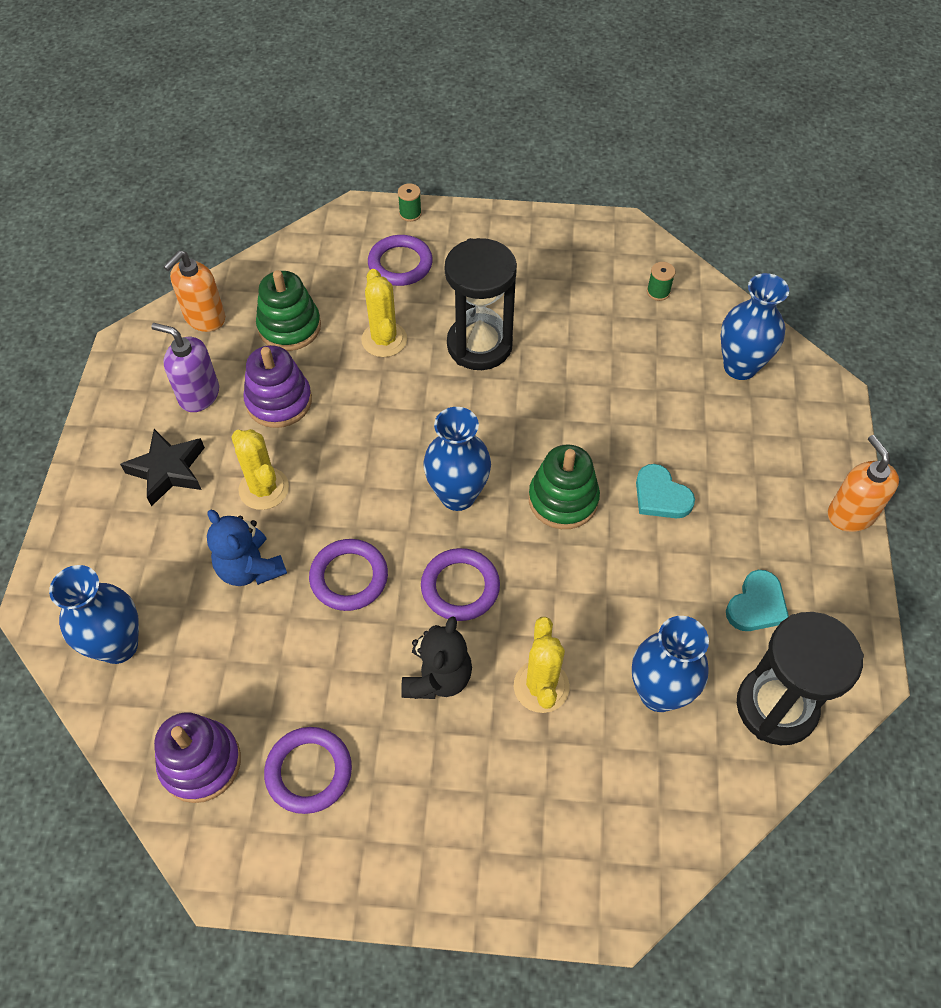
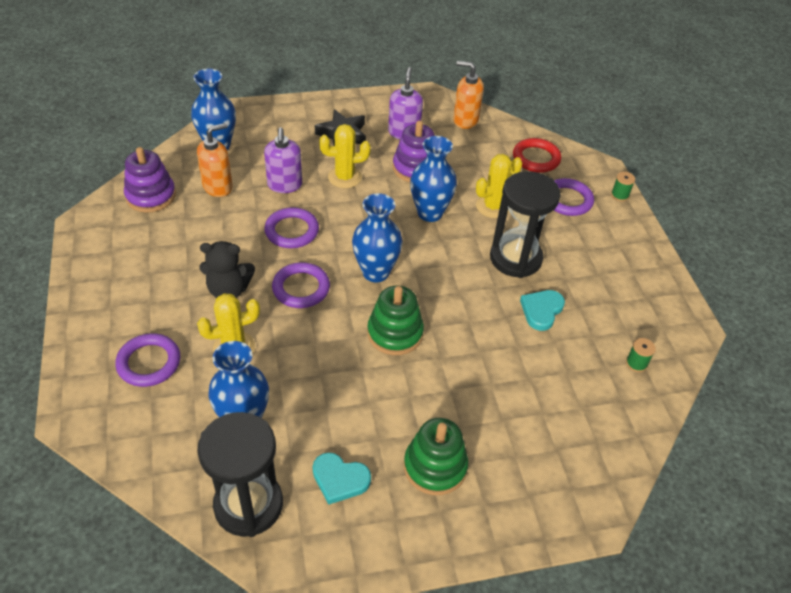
camera: 70 degrees right, 10 degrees down
blue teddy bear [207,509,287,586] -> purple soap dispenser [264,127,302,193]
yellow cactus [231,429,289,510] -> yellow cactus turned 45 degrees clockwise [319,124,371,188]
green stacking toy [256,270,321,351] -> green stacking toy moved to [404,418,468,495]
purple ring [264,727,352,814] -> purple ring moved to [115,333,180,387]
turquoise heart [636,464,695,518] -> turquoise heart moved to [520,290,565,331]
blue vase [721,273,789,380] -> blue vase moved to [410,136,457,222]
orange soap dispenser [828,435,899,532] -> orange soap dispenser moved to [197,123,233,197]
none -> red ring [513,138,561,173]

